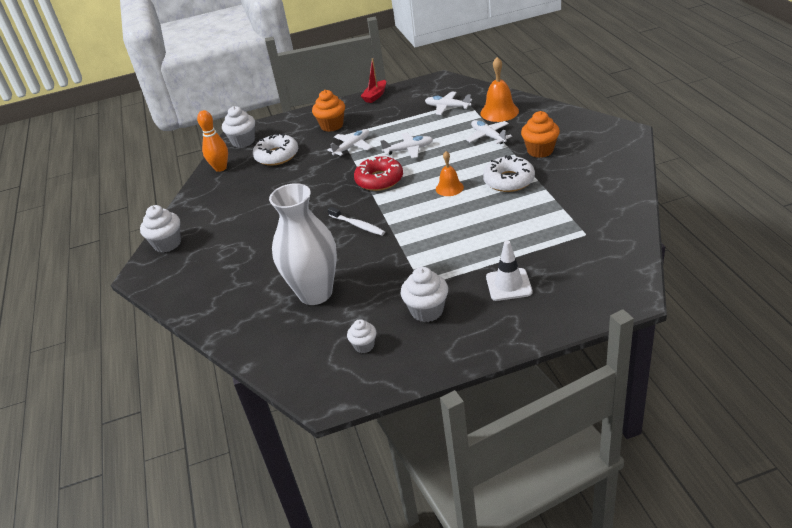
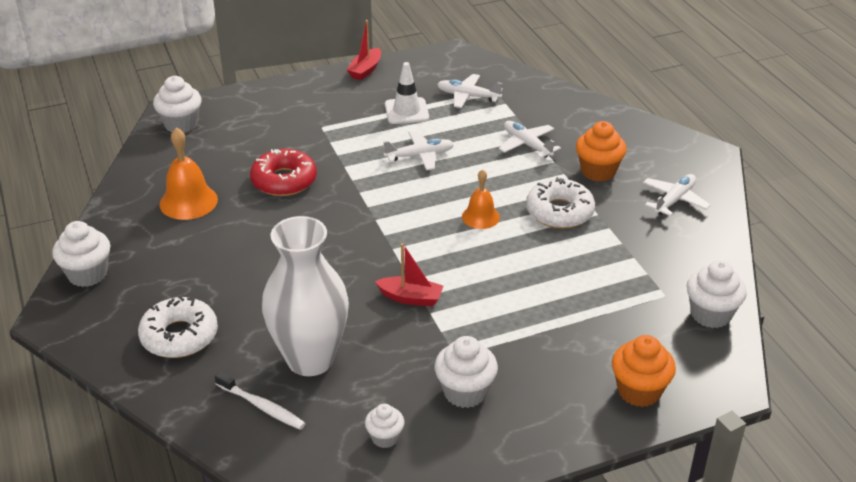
camera: 10 degrees left, 0 degrees up
orange bowling pin [197,110,228,172] -> none
white donut [253,133,298,166] -> white donut moved to [138,296,218,358]
orange cupcake [312,90,345,132] -> orange cupcake moved to [612,335,676,407]
white plane [327,129,372,156] -> white plane moved to [643,174,711,216]
white toothbrush [328,207,385,236] -> white toothbrush moved to [215,372,306,430]
red donut [354,156,403,191] -> red donut moved to [250,149,317,196]
orange bell [481,57,519,122] -> orange bell moved to [159,127,218,220]
white traffic cone [486,240,532,301] -> white traffic cone moved to [385,62,429,124]
none -> red boat [375,243,443,306]
none -> white cupcake [687,260,747,328]

